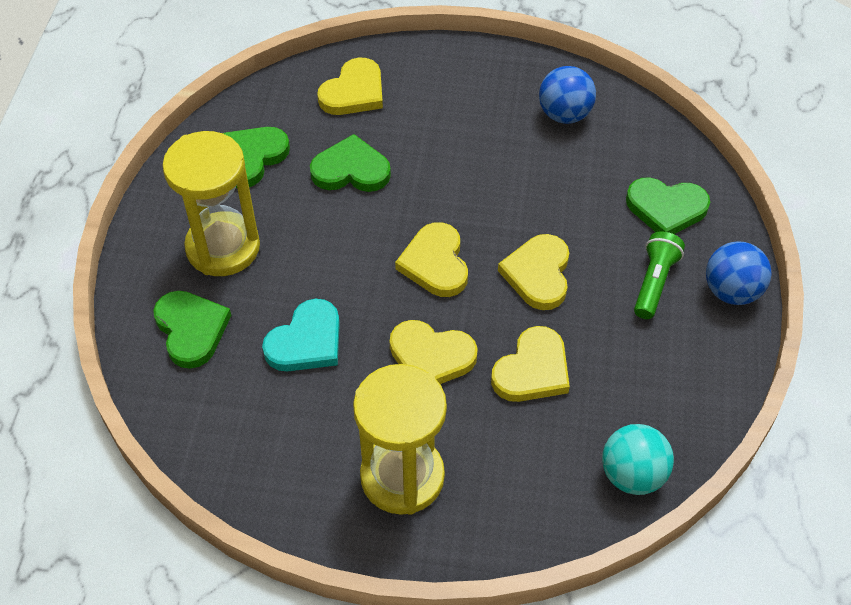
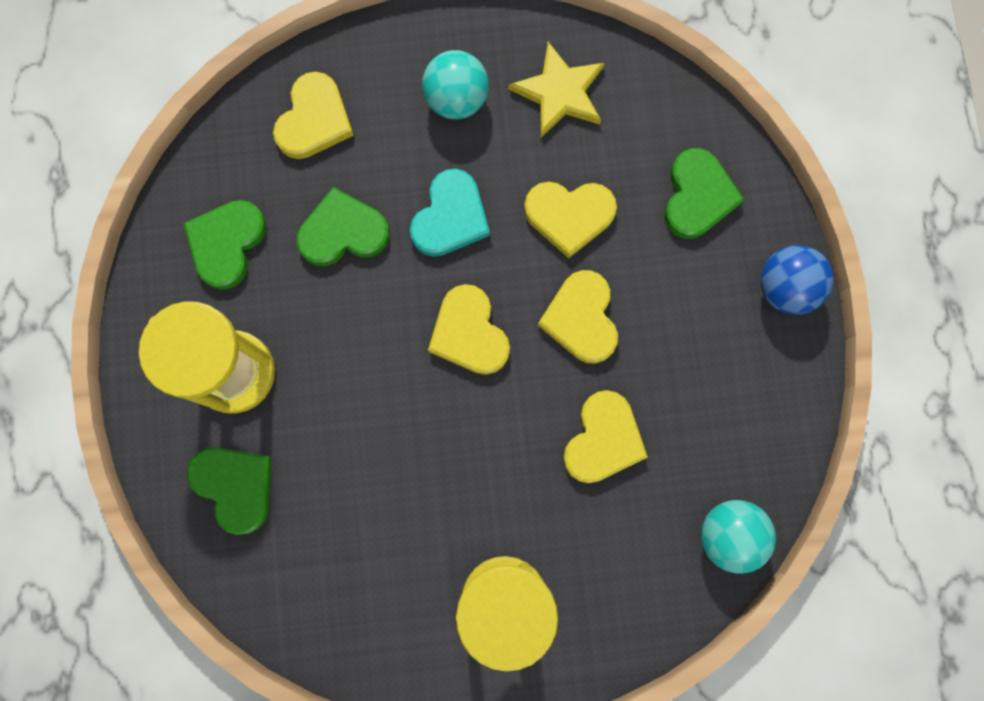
camera: 15 degrees left, 25 degrees up
turquoise heart [262,299,340,372] -> turquoise heart moved to [410,169,490,257]
yellow heart [390,320,478,384] -> yellow heart moved to [524,182,617,258]
blue ball [539,66,596,124] -> yellow star [508,42,604,138]
green heart [626,177,710,234] -> green heart turned 75 degrees counterclockwise [664,148,744,239]
green flashlight [634,231,685,319] -> none
none -> turquoise ball [422,50,489,119]

